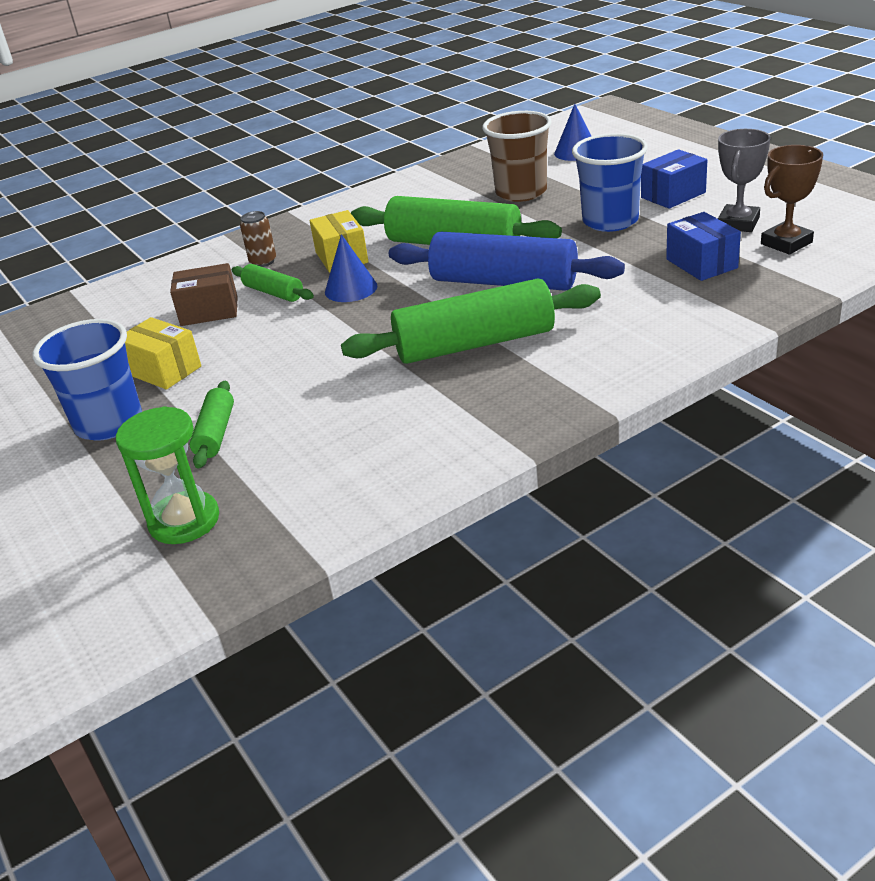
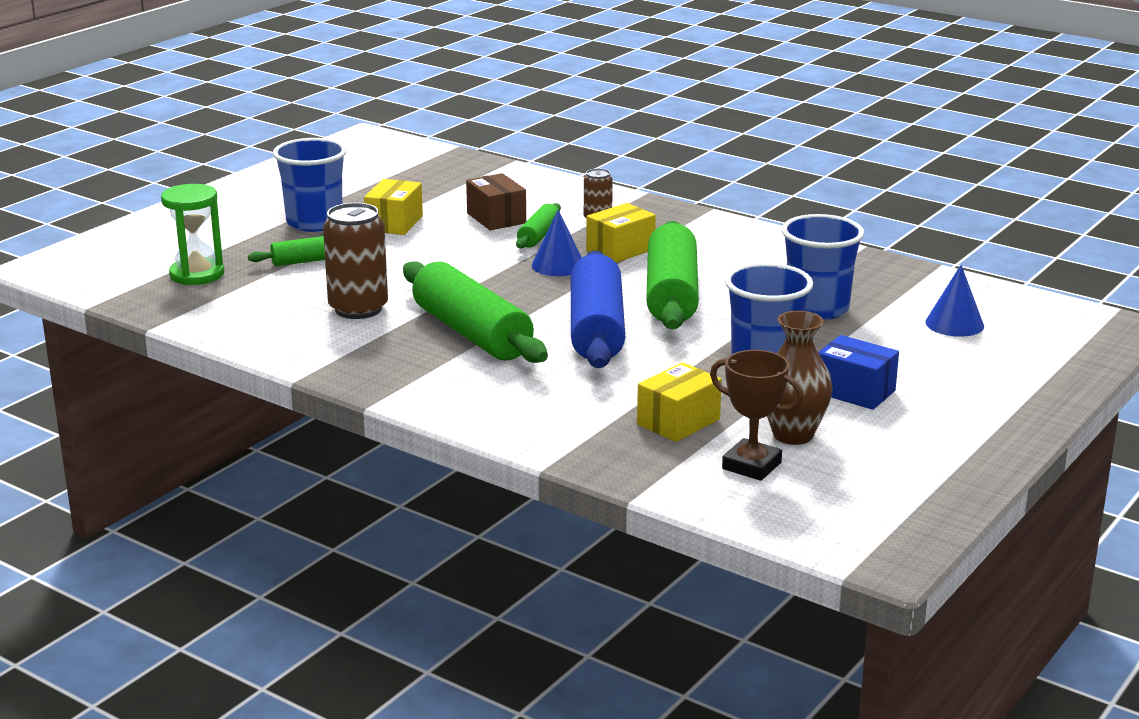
camera: 65 degrees right, 10 degrees down
brown cup [482,111,552,202] -> blue cup [782,214,864,320]
blue box [666,212,741,281] -> yellow box [637,362,722,442]
grey trophy [718,129,771,232] -> brown vase [767,311,833,445]
none -> brown can [323,203,388,319]

